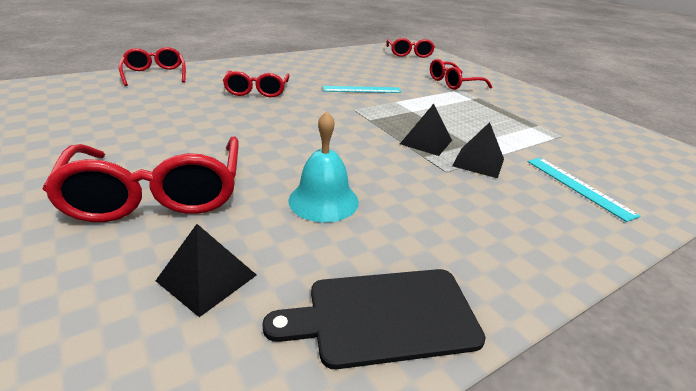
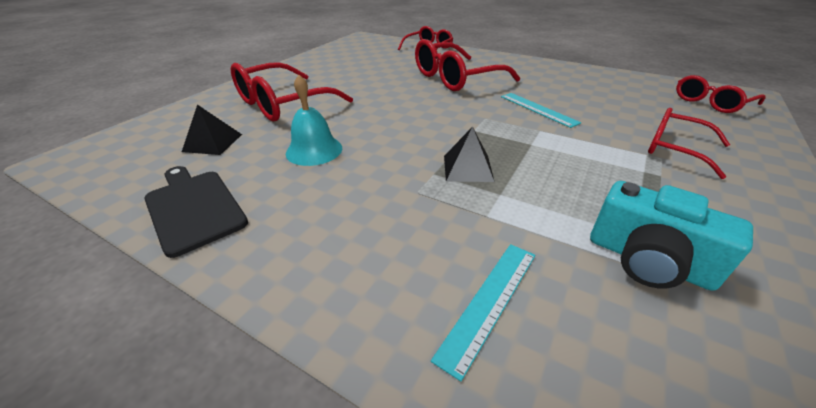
camera: 65 degrees right, 5 degrees up
red glasses [223,71,290,97] -> red glasses [415,39,520,91], size x1.63
black pyramid [452,122,504,178] -> none
none -> turquoise camera [590,181,753,291]

